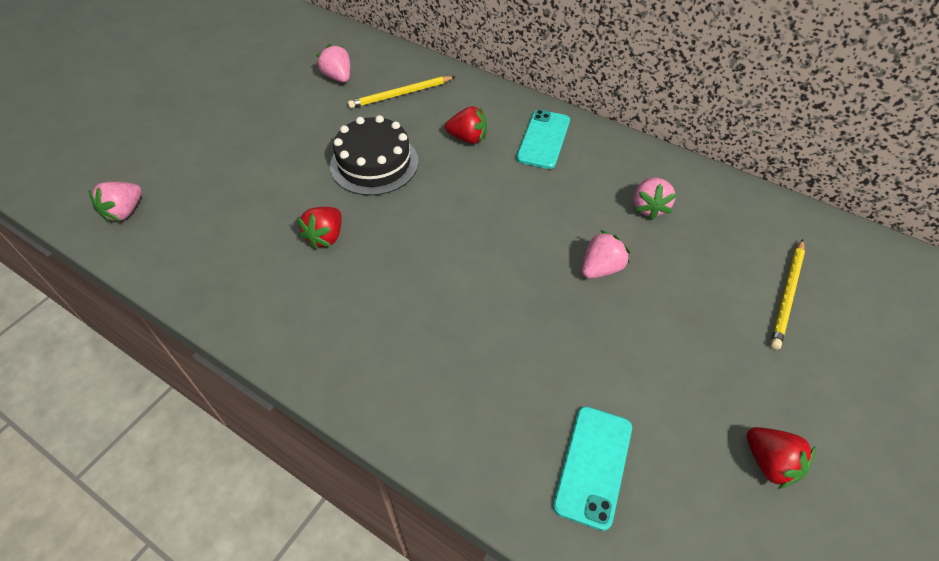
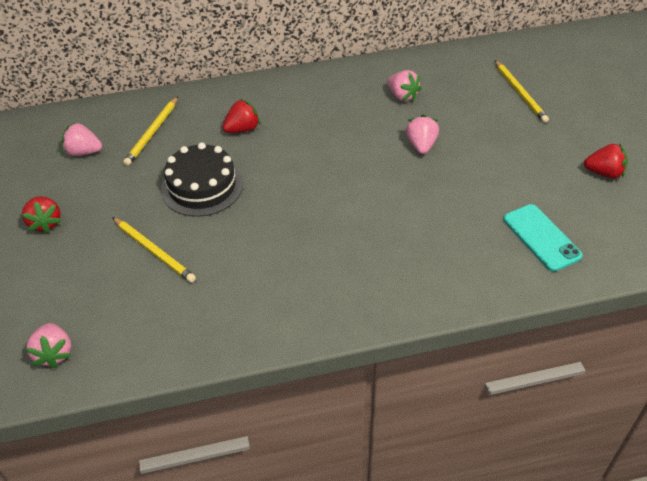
camera: 45 degrees left, 5 degrees down
red strawberry [297,207,342,250] -> red strawberry moved to [22,196,62,233]
turquoise phone [516,110,570,169] -> none
none -> yellow pencil [112,217,196,283]

